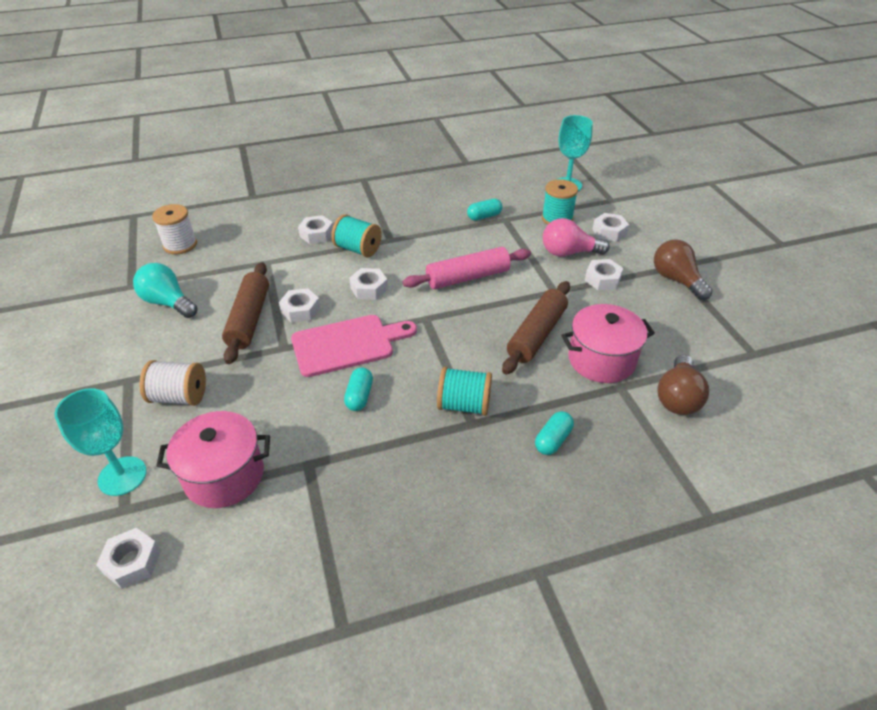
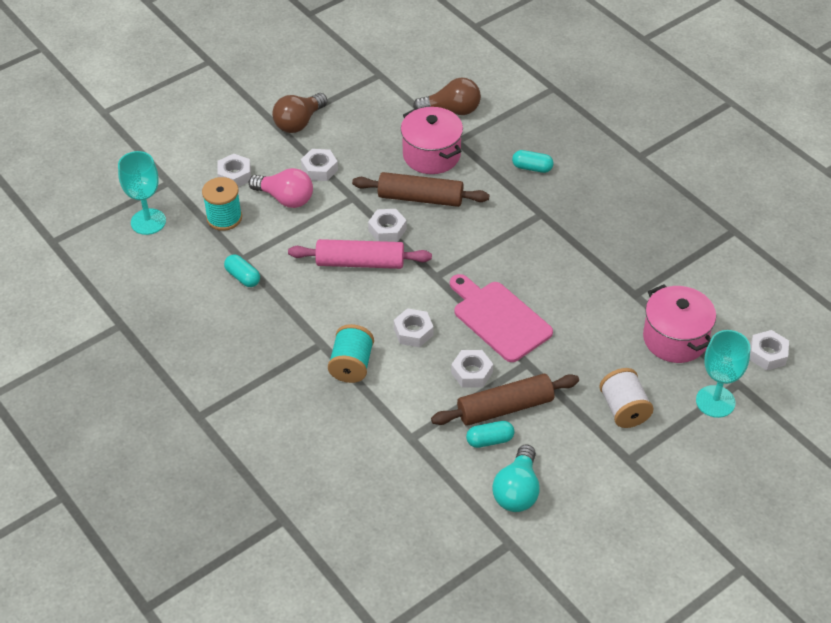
camera: 110 degrees left, 5 degrees up
white spool [152,204,197,254] -> none
white nut [298,215,333,244] -> white nut moved to [368,209,407,242]
turquoise capsule [344,368,373,411] -> turquoise capsule moved to [466,421,514,448]
pink rolling pin [403,247,531,289] -> pink rolling pin turned 45 degrees counterclockwise [288,239,432,269]
turquoise spool [437,367,492,416] -> none
pink light bulb [543,218,609,257] -> pink light bulb turned 45 degrees counterclockwise [249,168,313,208]

